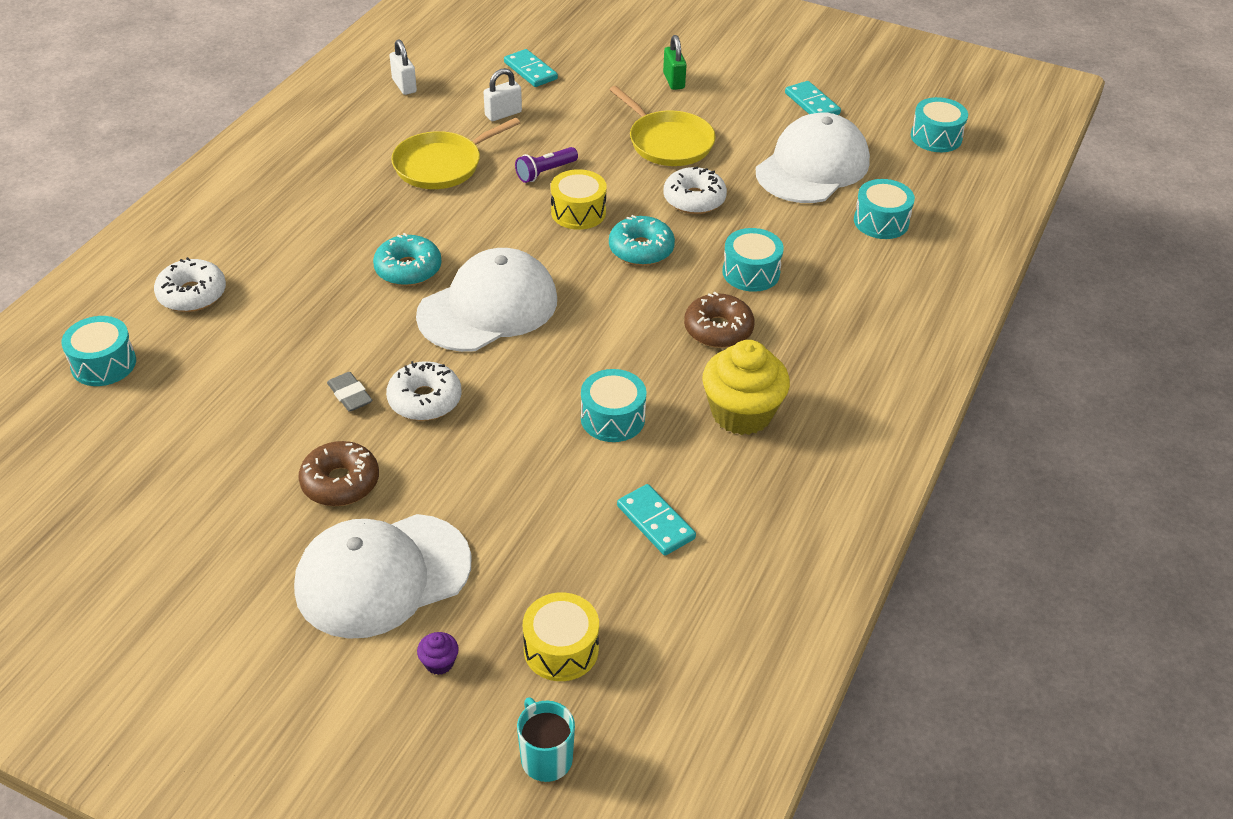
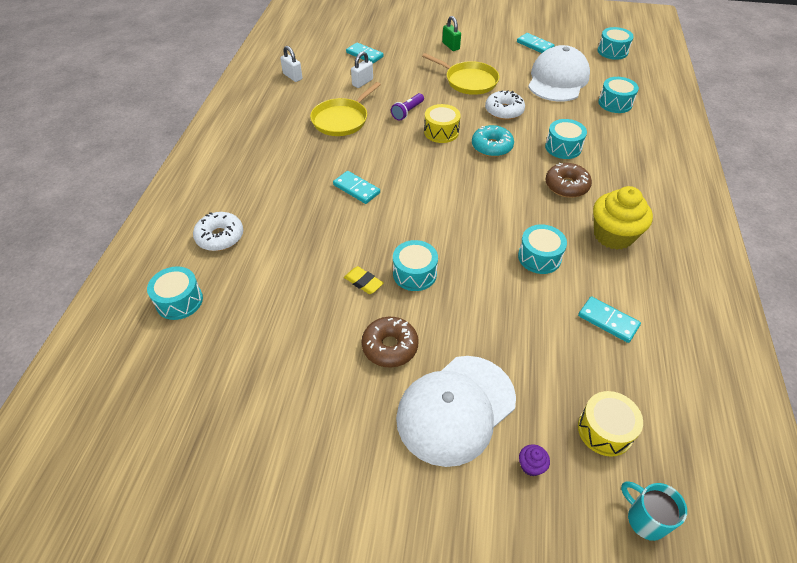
camera: 15 degrees left, 5 degrees up
grey eraser [327,372,373,412] -> yellow eraser [344,266,383,294]
turquoise donut [373,233,442,286] -> turquoise domino [333,171,380,204]
white donut [386,361,461,421] -> turquoise drum [393,240,438,291]
white cap [416,248,557,352] -> none

